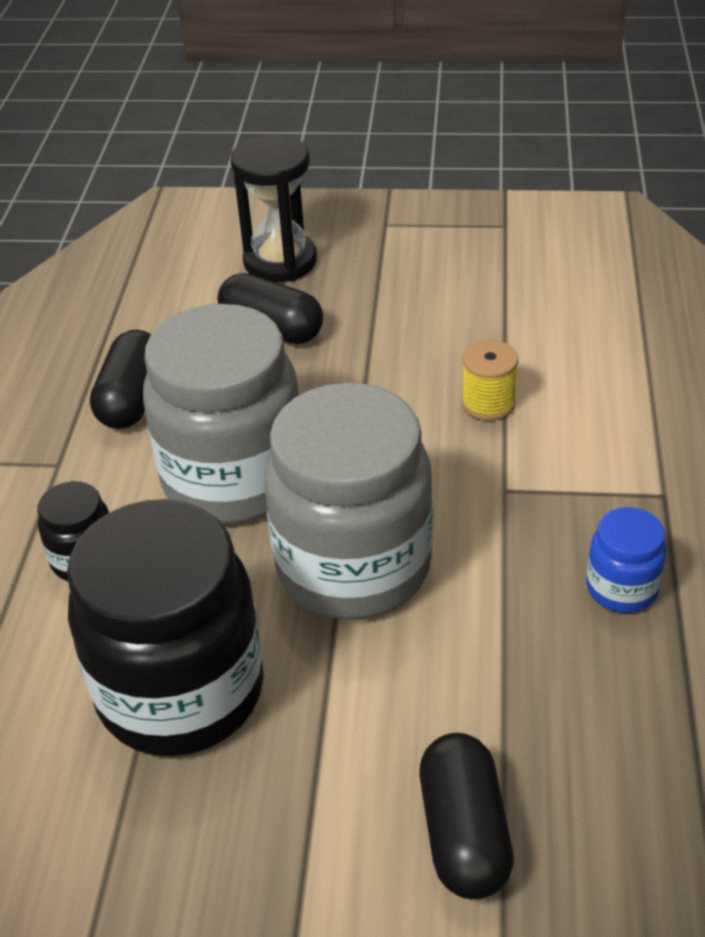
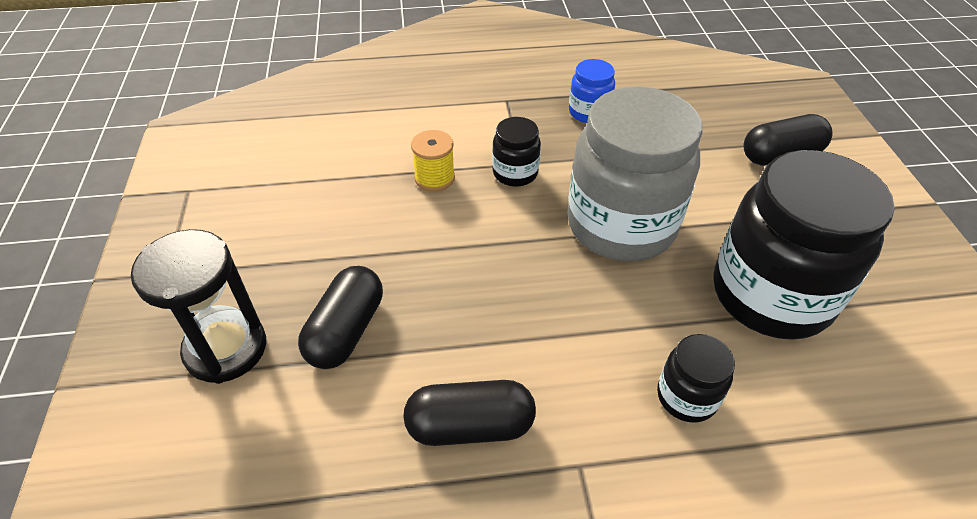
camera: 105 degrees left, 5 degrees up
grey jar [143,304,299,524] -> none
none -> black jar [492,117,541,187]

